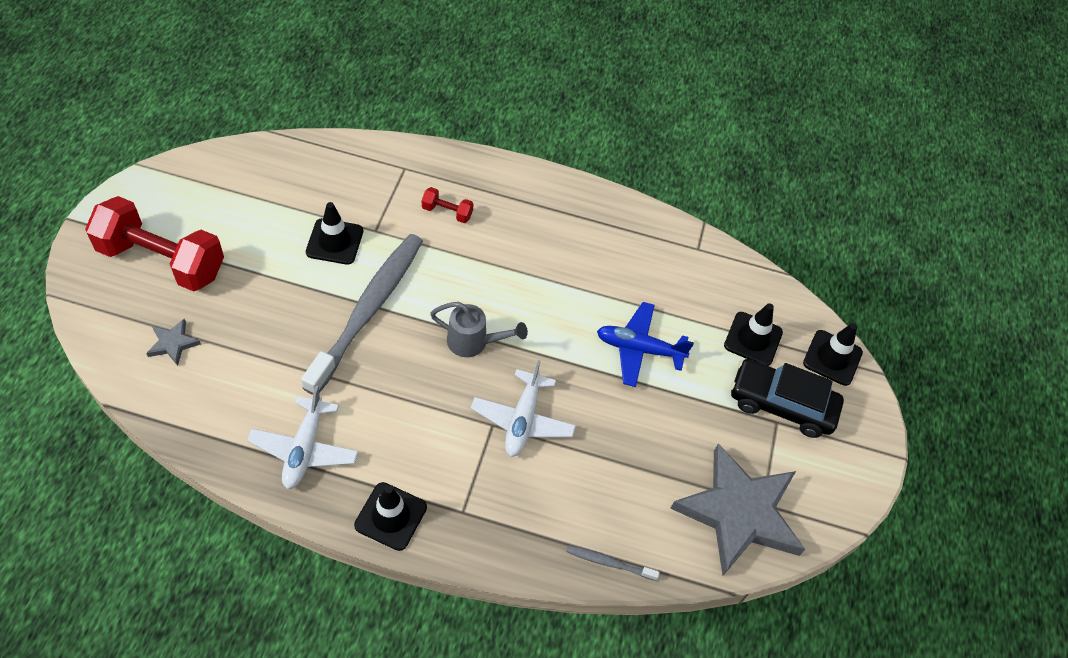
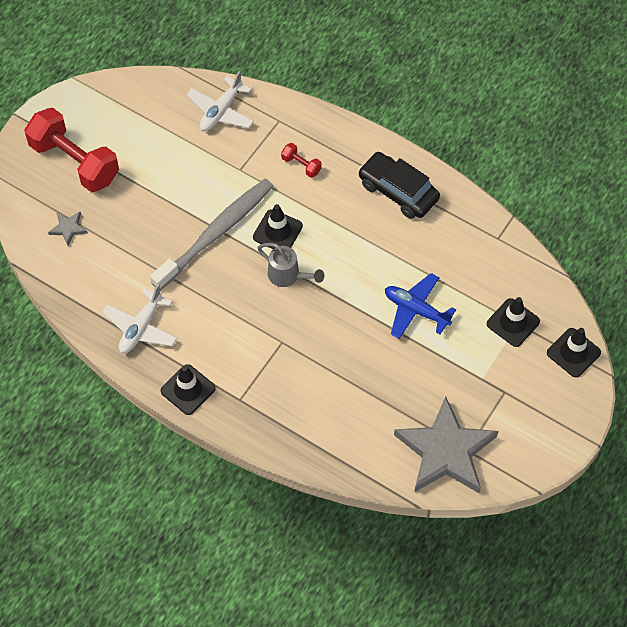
camera: 25 degrees right, 5 degrees up
black traffic cone [306,202,363,265] -> black traffic cone moved to [253,204,303,249]
white plane [471,360,576,457] -> white plane moved to [186,70,254,131]
grey toothbrush [566,545,660,581] -> none
black car [731,359,844,438] -> black car moved to [358,152,440,219]

